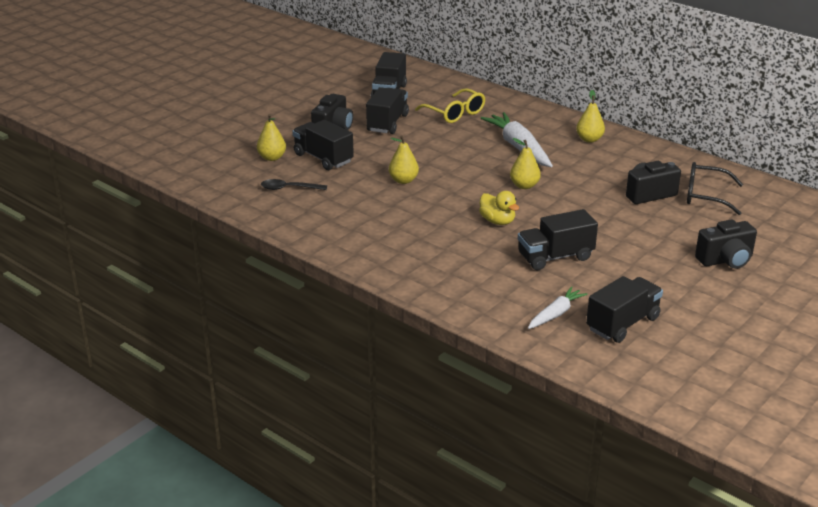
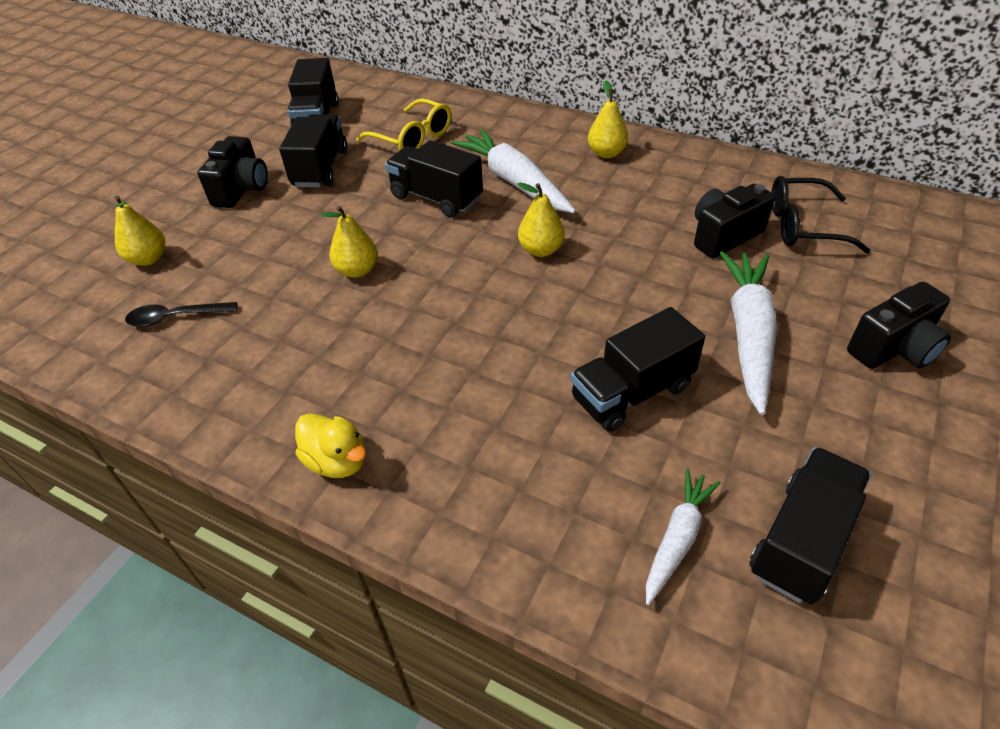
camera: 10 degrees left, 15 degrees up
black truck [292,120,354,170] -> black truck moved to [385,140,483,217]
yellow duck [479,191,519,225] -> yellow duck moved to [295,413,366,478]
none -> white carrot [720,251,777,415]

